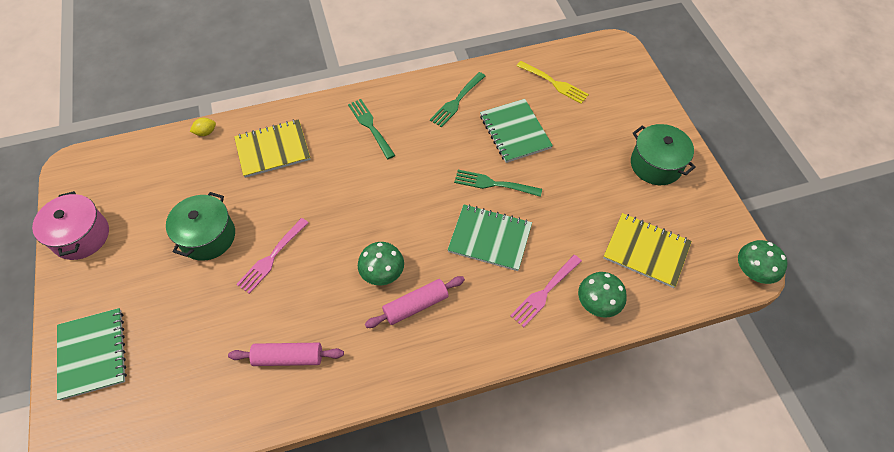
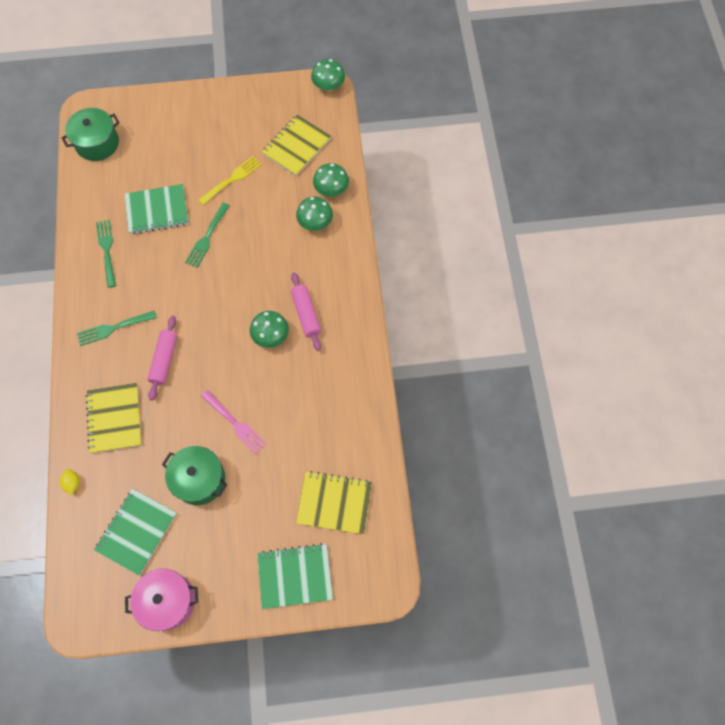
camera: 80 degrees left, 10 degrees up
pink rolling pin [228,343,344,366] -> pink rolling pin moved to [147,316,177,401]
green fork [430,72,485,127] -> green fork turned 150 degrees counterclockwise [96,220,116,288]
green notebook [448,204,532,271] -> green notebook moved to [94,489,177,575]
pink fork [510,255,582,327] -> green mushroom [296,197,333,231]
yellow fork [517,61,589,104] -> yellow fork moved to [198,156,262,205]
green pot [631,124,696,185] -> green pot moved to [62,108,120,161]
none -> yellow notebook [296,471,372,534]

